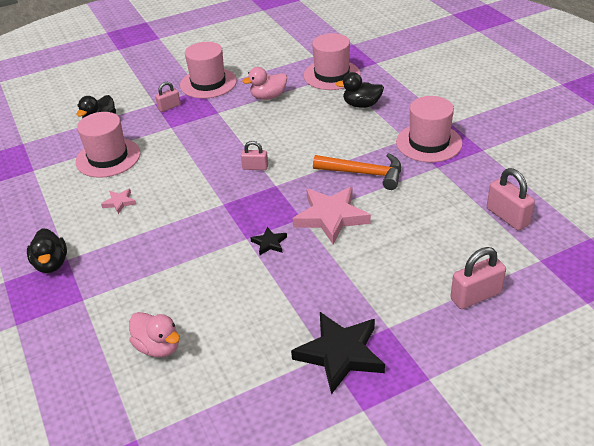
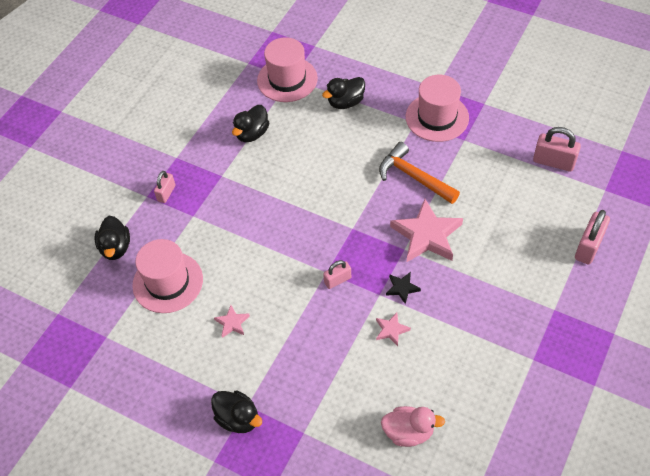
camera: 35 degrees left, 15 degrees up
pink hat [180,42,237,99] -> none
pink padlock [241,141,268,170] -> pink padlock moved to [323,260,351,289]
pink duck [242,67,287,100] -> black duck [232,105,269,142]
black star [291,312,385,394] -> none
orange hammer [313,153,401,190] -> orange hammer turned 120 degrees counterclockwise [379,142,460,204]
none -> pink star [376,312,411,346]

